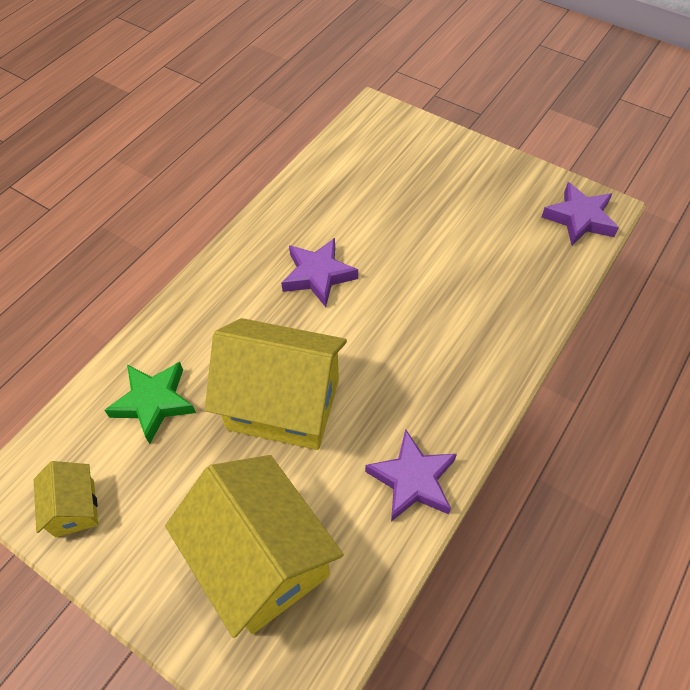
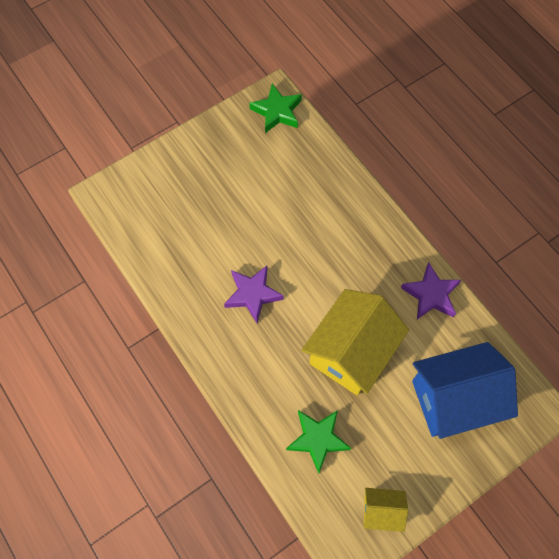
camera: 70 degrees left, 10 degrees up
yellow house [165,455,343,638] -> blue house [412,342,518,439]
purple star [542,182,619,245] -> green star [249,84,302,133]

